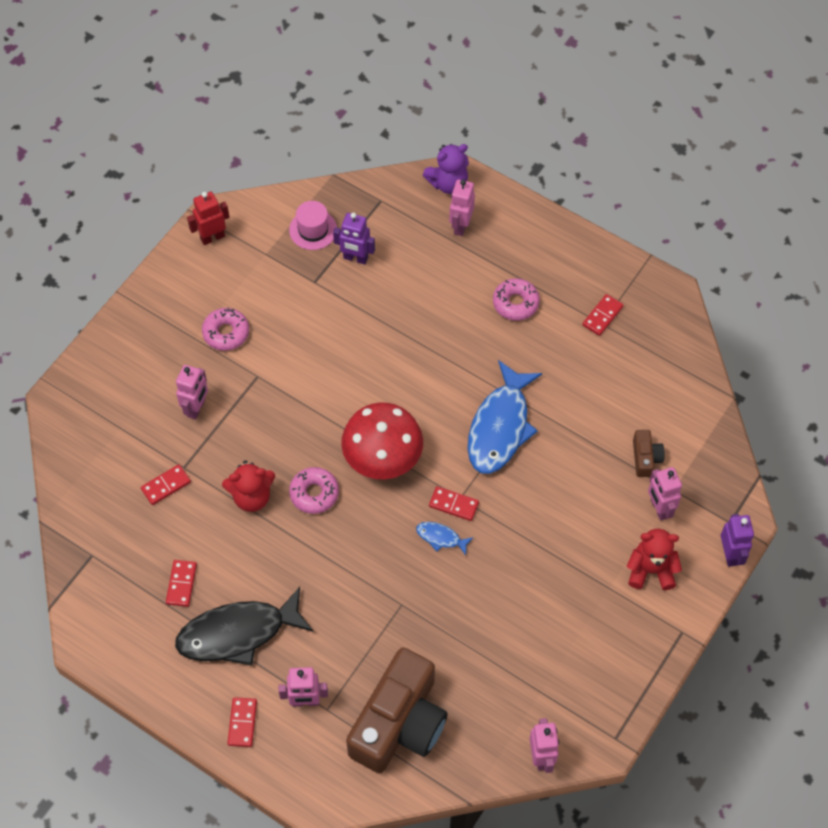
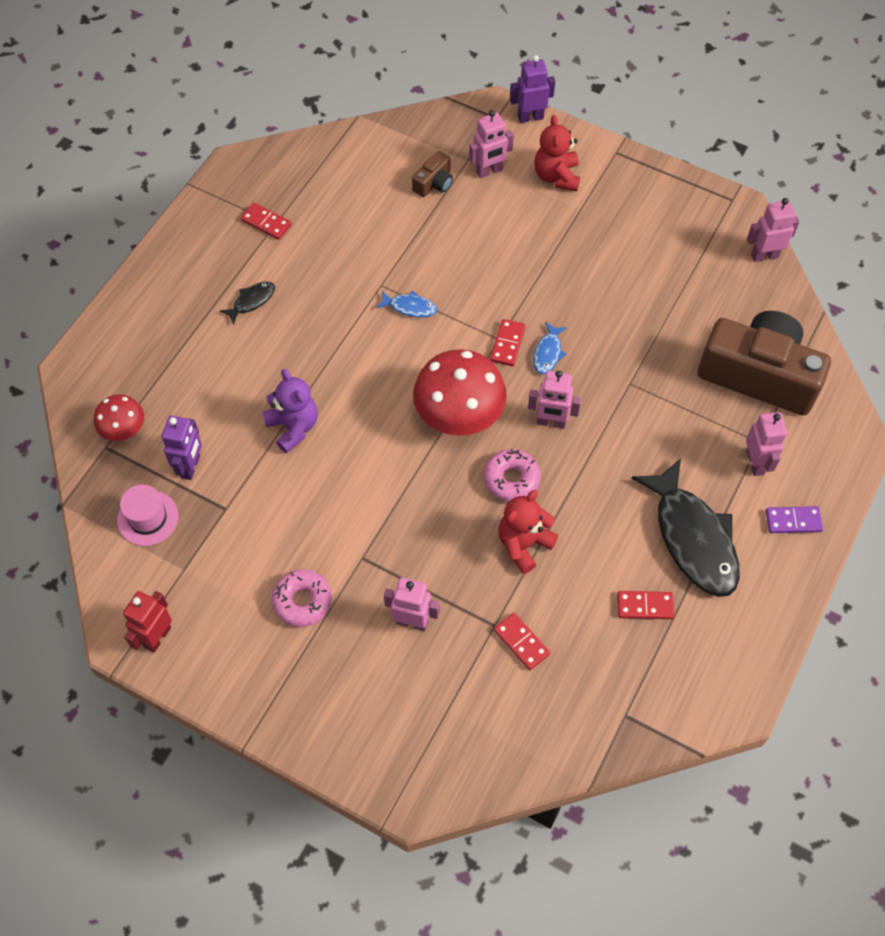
camera: 95 degrees left, 0 degrees up
red robot [187,191,229,245] -> red robot turned 60 degrees clockwise [123,591,172,653]
red teddy bear [222,460,275,512] -> red teddy bear turned 120 degrees counterclockwise [498,490,558,574]
red domino [228,697,257,747] -> purple domino [766,506,823,533]
purple teddy bear [423,144,469,194] -> purple teddy bear moved to [263,369,318,453]
pink robot [449,179,475,236] -> pink robot moved to [528,371,581,429]
blue fish [468,360,542,474] -> blue fish [376,291,437,318], size x0.44
pink donut [493,278,540,321] -> black fish [220,282,275,325]
brown camera [633,430,665,477] -> brown camera turned 135 degrees clockwise [412,151,453,197]
none -> red mushroom [94,394,144,441]

